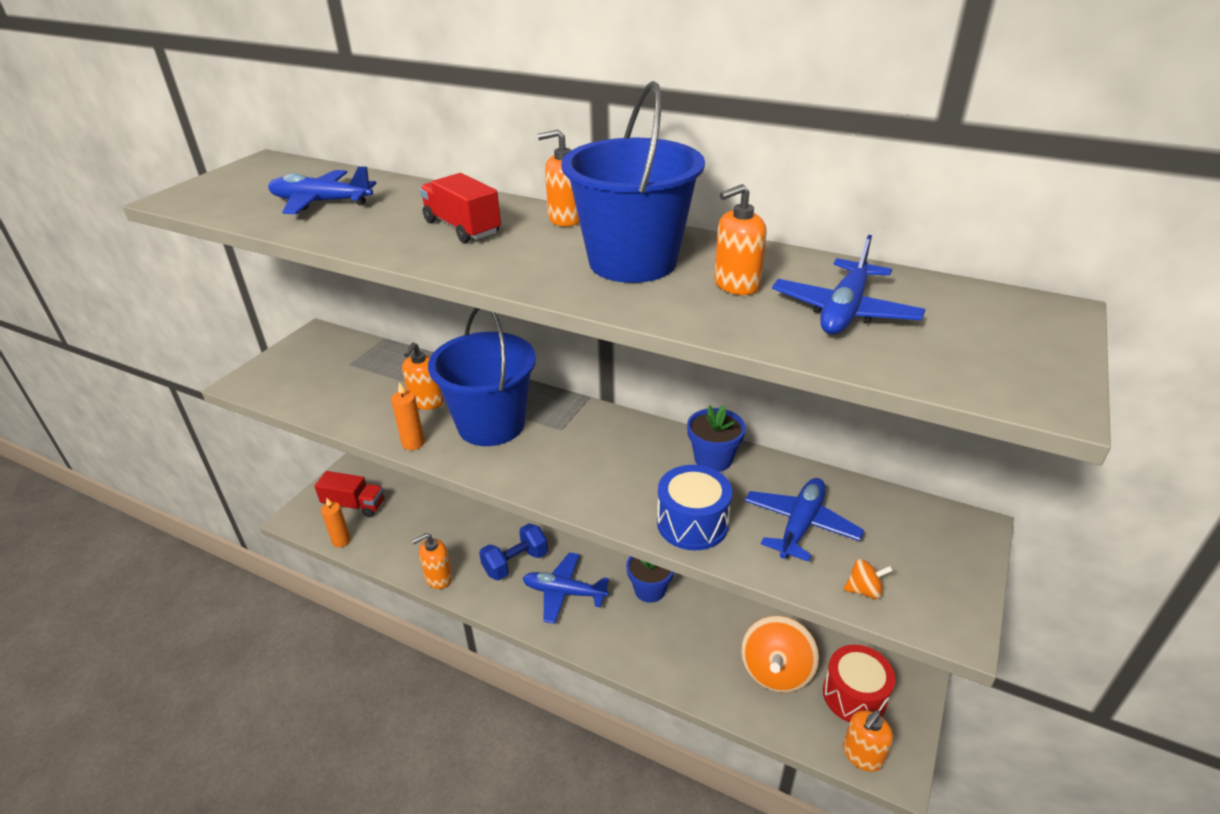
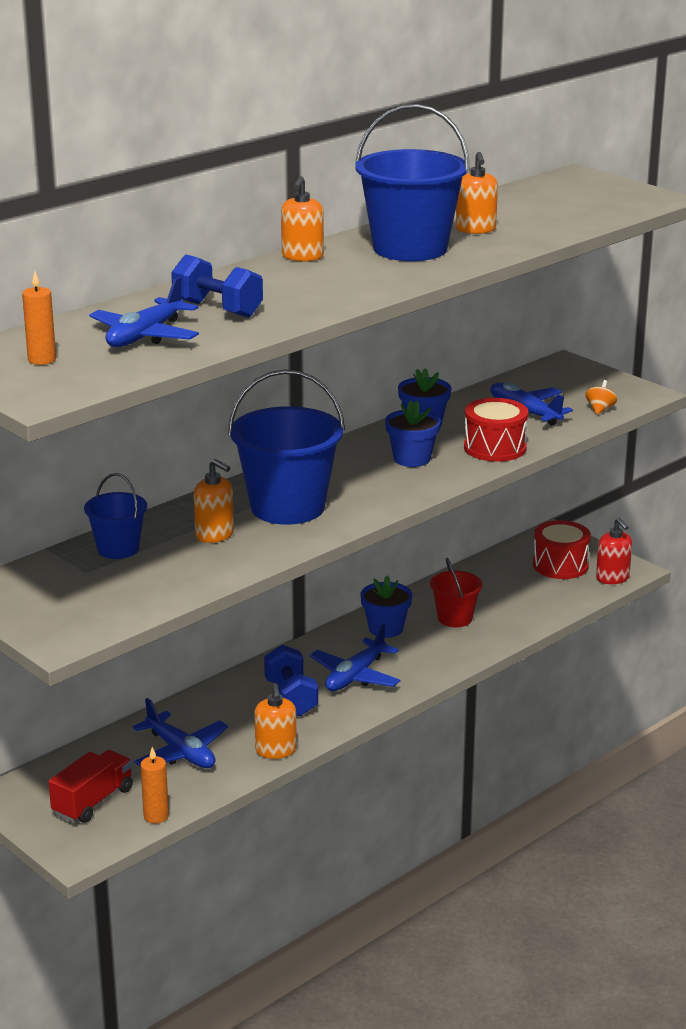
camera: 70 degrees left, 10 degrees down
orange candle [391,382,425,450] -> orange candle moved to [22,271,56,365]
red truck [419,173,501,243] -> none
blue drum [657,465,732,551] -> red drum [464,398,528,462]
orange spinning top [741,616,819,693] -> none
blue plane [772,235,926,334] -> blue plane moved to [133,698,228,768]
orange soap dispenser [843,710,893,772] -> red soap dispenser [596,518,632,584]
none -> blue bucket [84,473,147,559]
none -> blue dumbbell [171,255,263,318]
none -> blue flower pot [385,400,441,467]
none -> red bucket [430,558,483,627]

